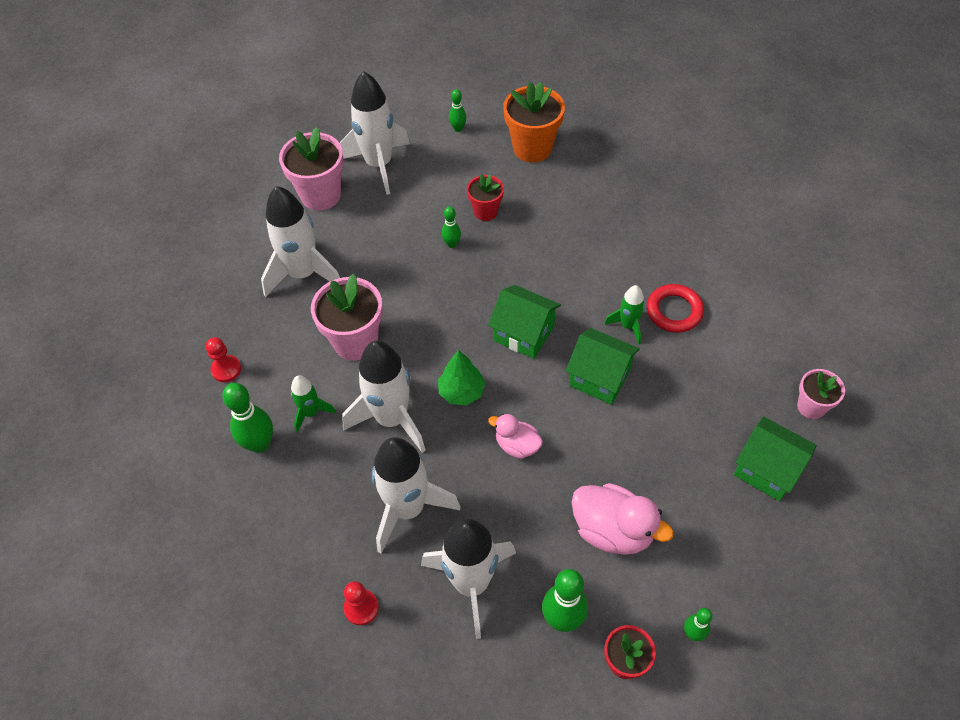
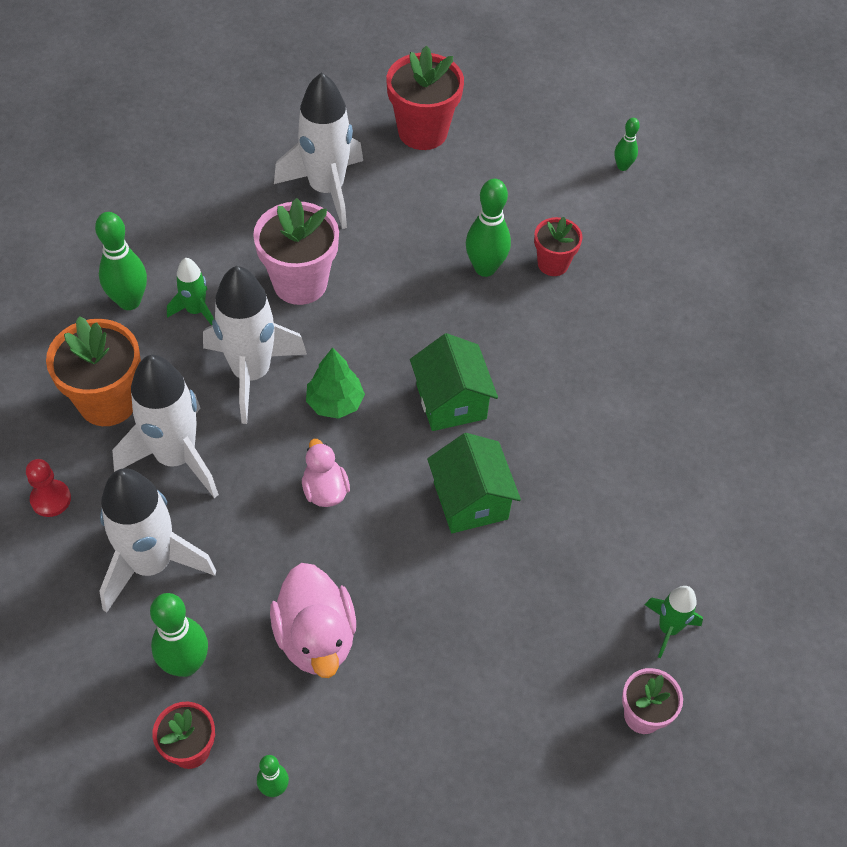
camera: 40 degrees right, 0 degrees up
red pawn [206,337,241,382] -> none
pink flower pot [279,127,344,211] -> red flower pot [386,46,464,150]
white rocket [340,71,410,195] -> none
green bowling pin [442,206,461,248] -> green bowling pin [466,179,511,277], size x1.81
orange flower pot [503,82,565,162] -> orange flower pot moved to [46,316,141,426]
green rocket [604,285,645,344] -> green rocket moved to [645,586,703,658]
red ring [647,284,704,333] -> none
green house [734,417,817,501] -> none

